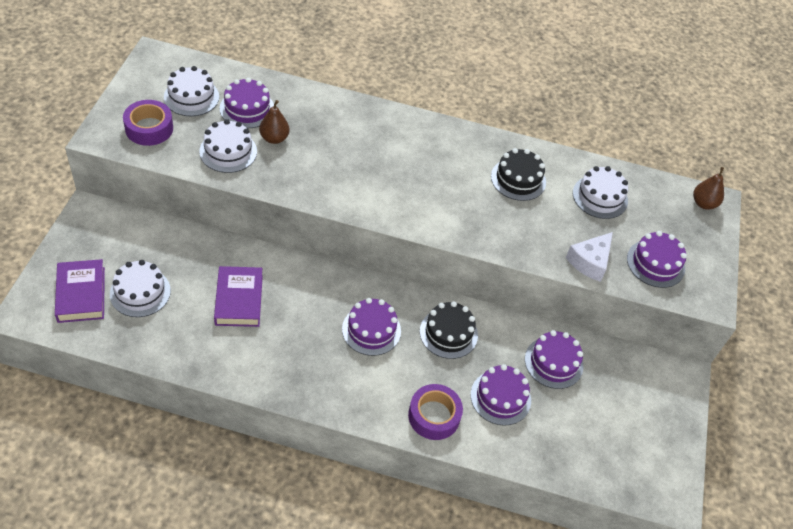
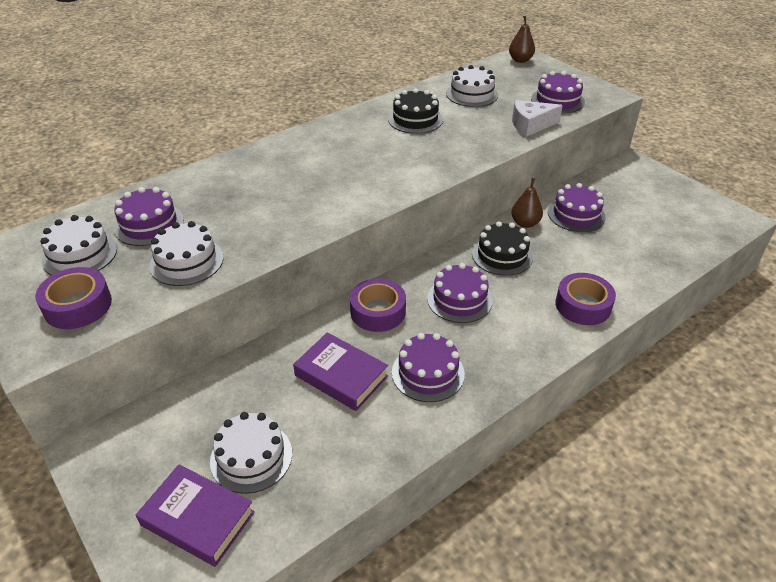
camera: 45 degrees left, 10 degrees down
brown pear [259,100,290,144] -> brown pear moved to [512,178,543,228]
purple cake [471,364,531,426] -> purple cake moved to [392,333,465,402]
white cheese [566,232,613,282] -> white cheese turned 90 degrees clockwise [512,100,563,137]
none -> purple tape [350,278,406,332]

